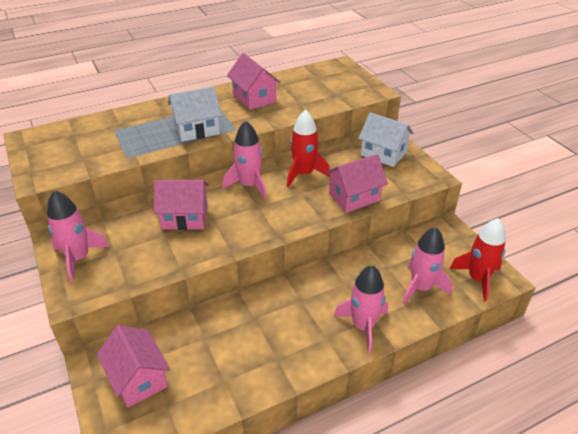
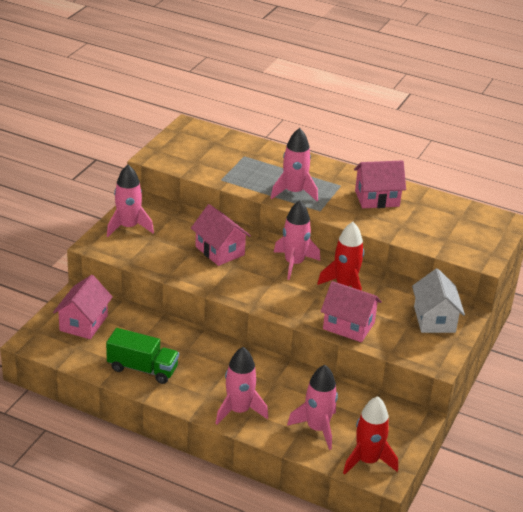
camera: 50 degrees right, 5 degrees down
white house [168,86,222,142] -> pink rocket [271,128,318,201]
pink house [227,53,281,110] -> pink house turned 60 degrees clockwise [354,160,406,208]
none -> green truck [106,328,179,384]

